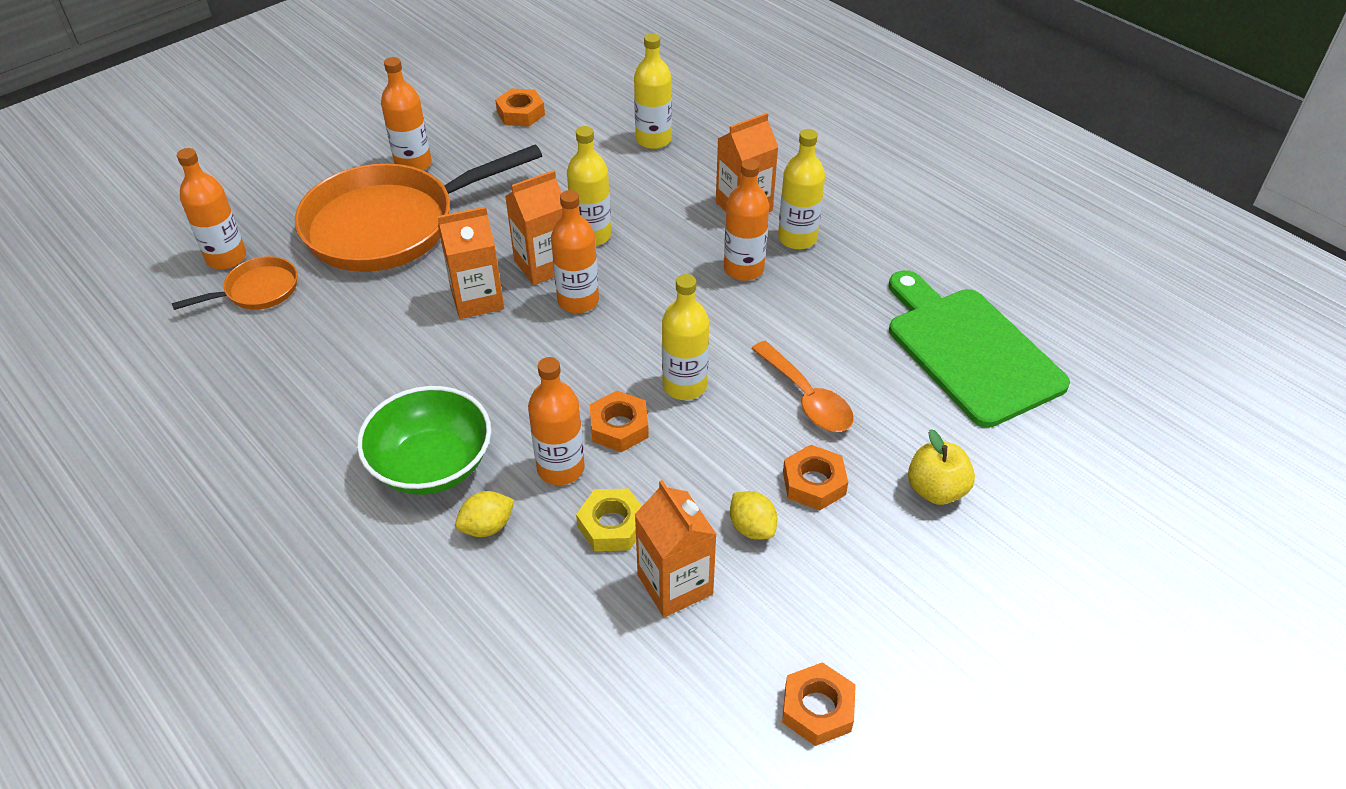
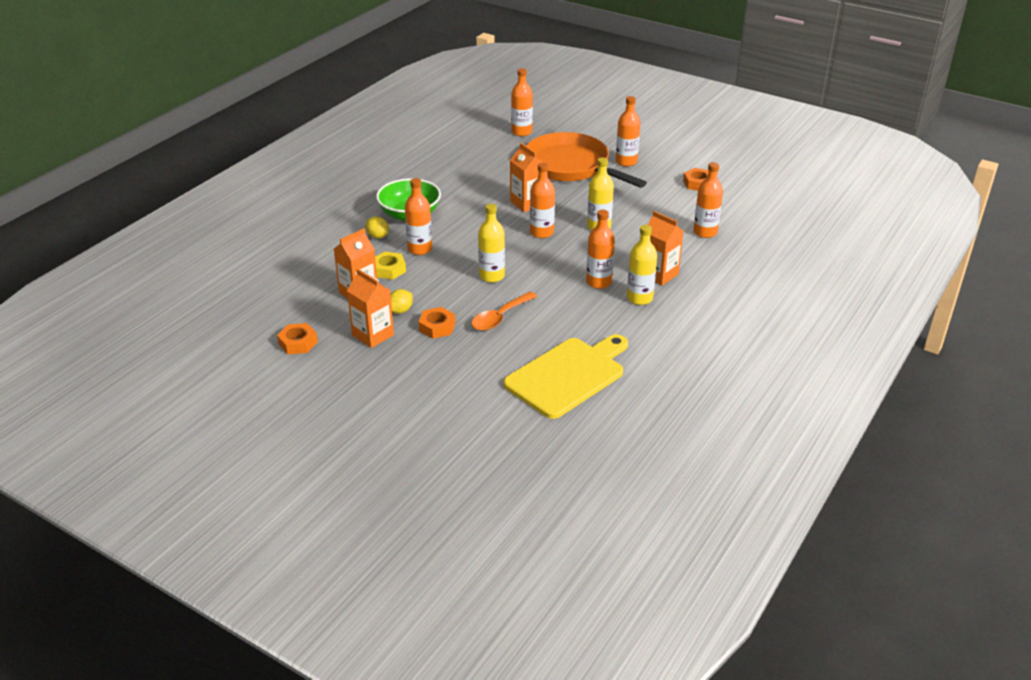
camera: 75 degrees right, 10 degrees down
orange pan [172,256,297,310] -> none
orange carton [505,170,563,285] -> orange carton moved to [347,269,394,348]
orange nut [590,391,649,452] -> none
yellow bottle [634,33,672,149] -> orange bottle [693,162,723,238]
green cutting board [889,270,1070,428] -> yellow cutting board [503,334,628,419]
yellow apple [908,429,975,505] -> none

